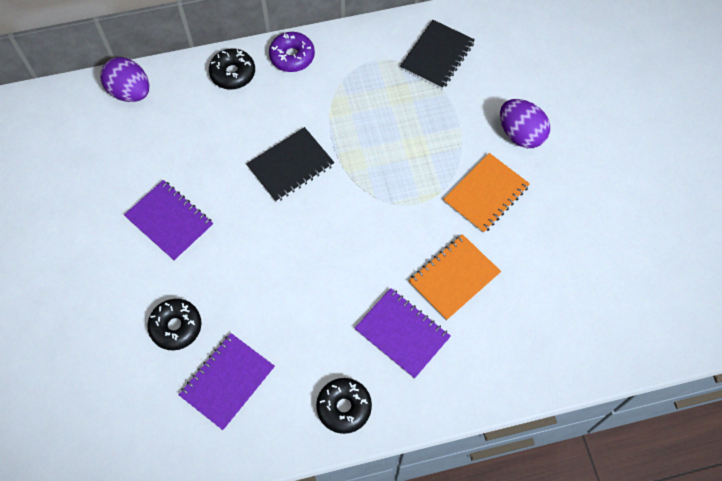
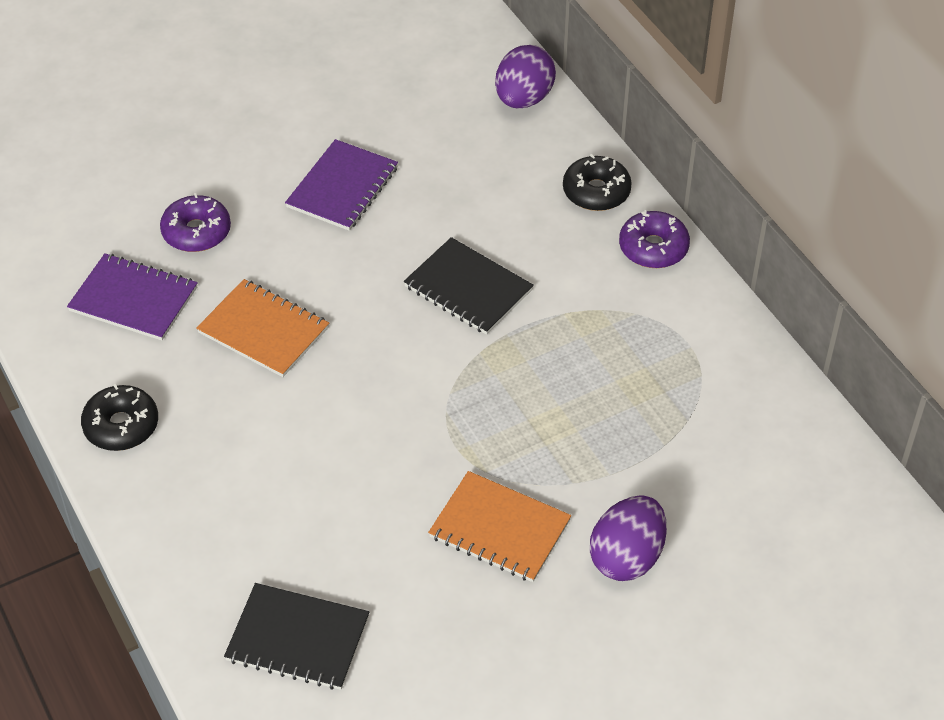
camera: 75 degrees right, 15 degrees down
black donut [147,299,202,350] -> purple donut [160,193,231,252]
purple notebook [355,288,451,379] -> none
black notebook [400,20,475,89] -> black notebook moved to [224,583,369,690]
orange notebook [408,234,501,321] -> orange notebook moved to [196,279,329,377]

